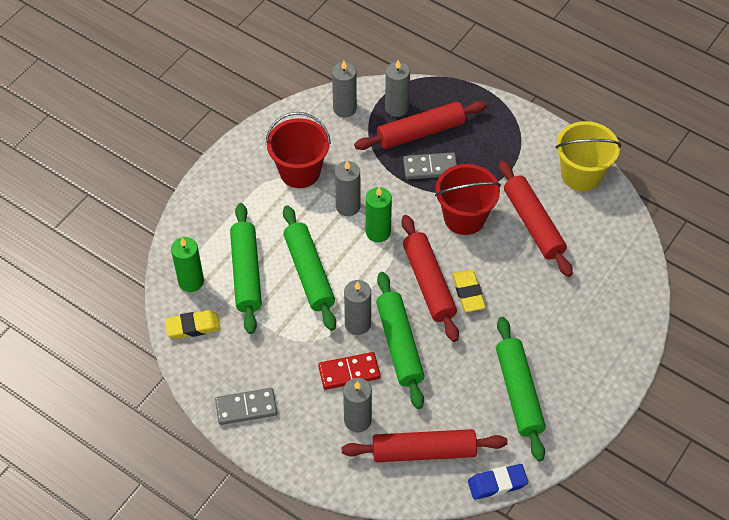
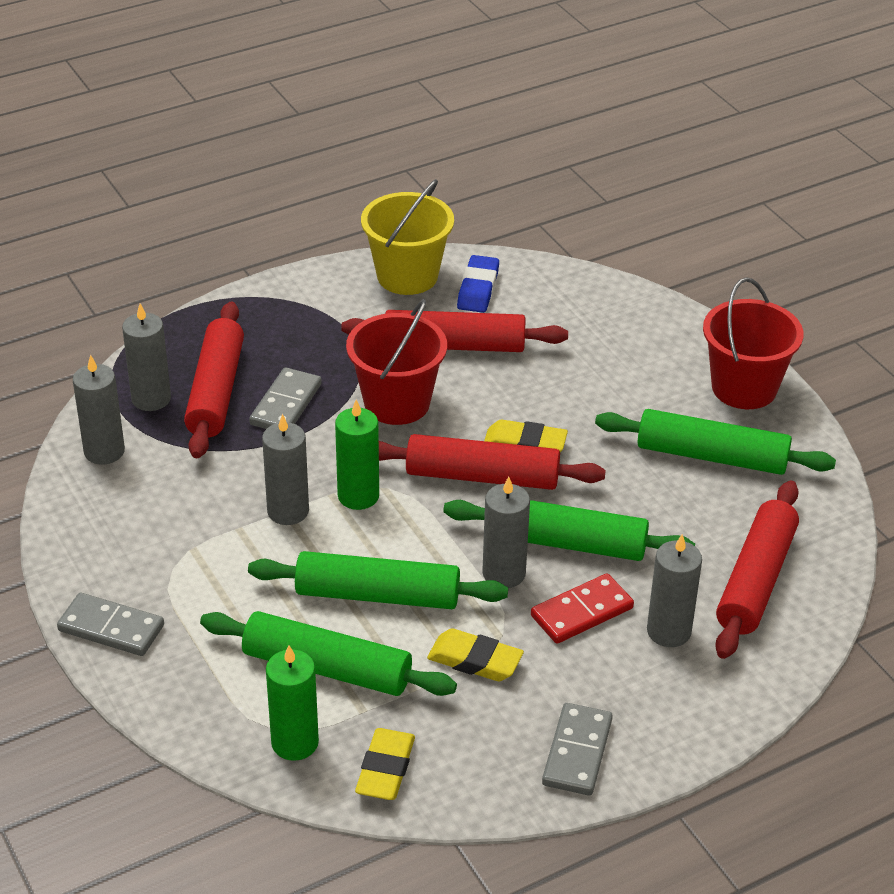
camera: 65 degrees left, 15 degrees down
red bucket [266,112,331,188] -> red bucket moved to [703,277,804,409]
red domino [318,352,380,390] -> red domino turned 45 degrees clockwise [531,573,634,644]
blue eraser [468,464,528,500] -> blue eraser moved to [457,255,499,313]
none -> grey domino [57,593,164,656]
none -> yellow eraser [427,628,524,681]

